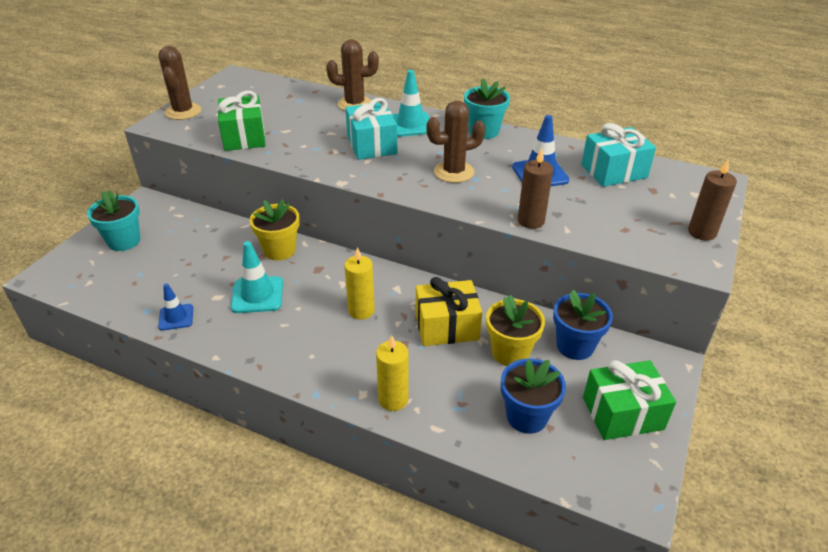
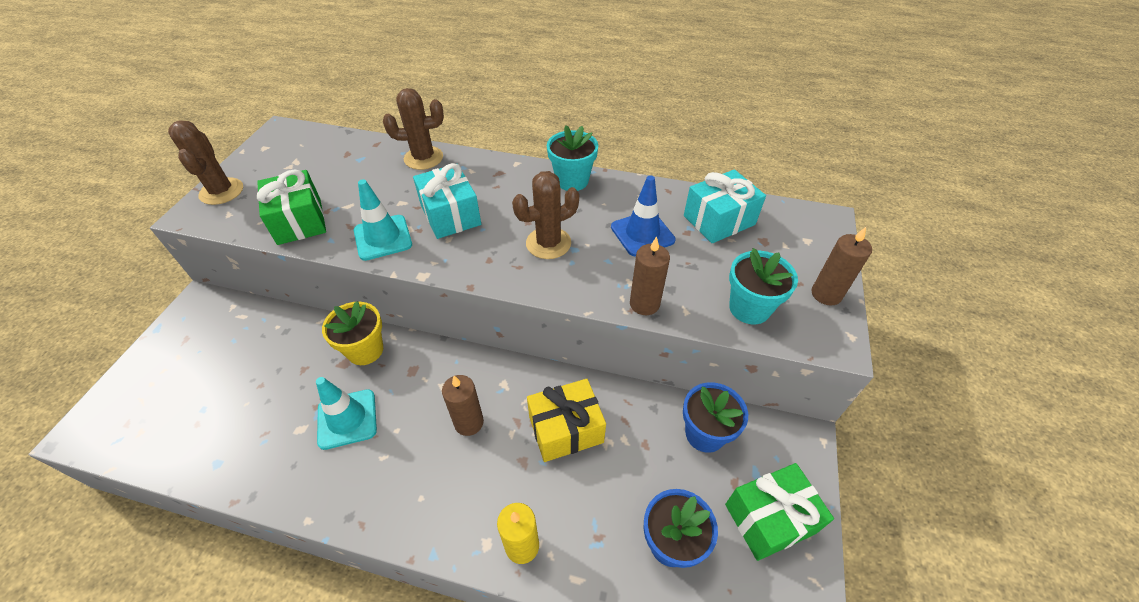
camera: 10 degrees left, 10 degrees up
turquoise flower pot [87,190,140,251] -> turquoise flower pot moved to [729,248,798,325]
blue traffic cone [158,283,193,331] -> none
yellow candle [345,247,375,320] -> brown candle [442,375,484,436]
turquoise traffic cone [392,70,430,137] -> turquoise traffic cone moved to [354,179,412,261]
yellow flower pot [486,295,545,366] -> none

